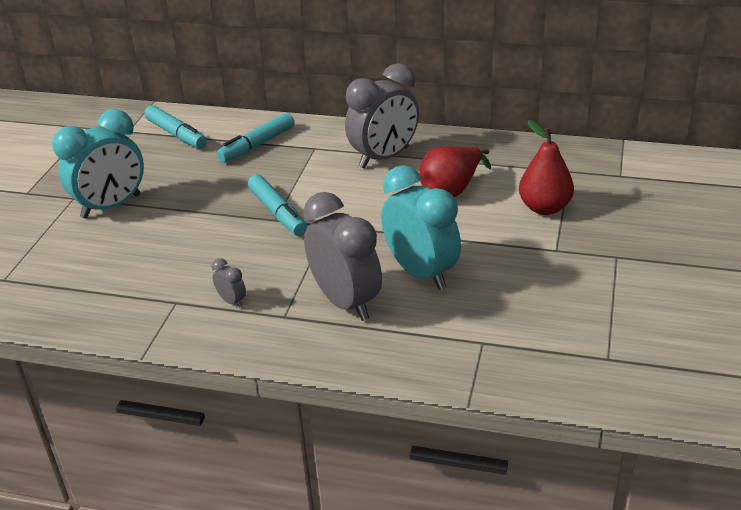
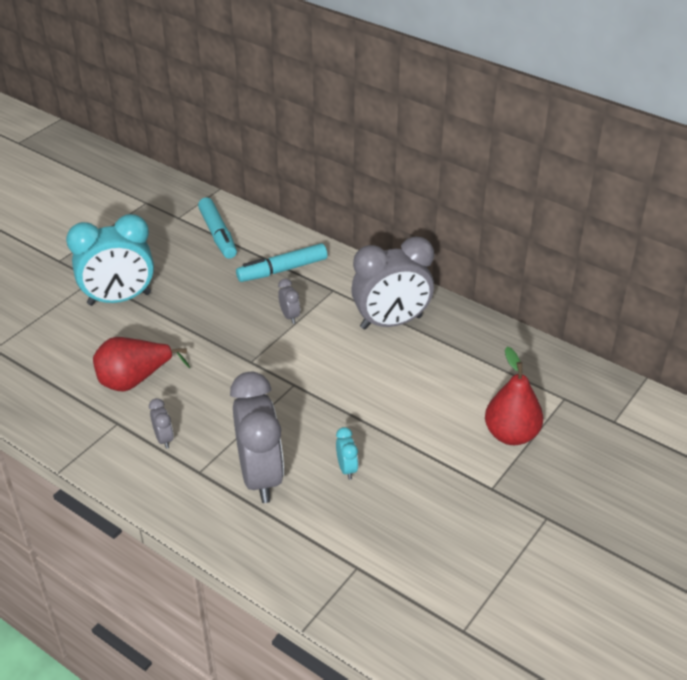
camera: 20 degrees right, 5 degrees up
turquoise marker [248,174,307,236] -> none
turquoise clock [381,165,461,290] -> turquoise clock [336,427,358,480], size x0.41
red pear [419,146,491,197] -> red pear moved to [93,337,190,391]
none -> grey clock [278,279,300,324]

